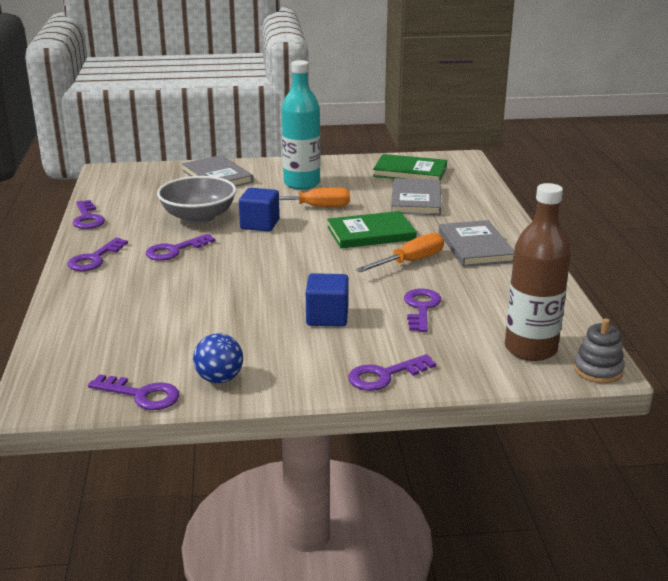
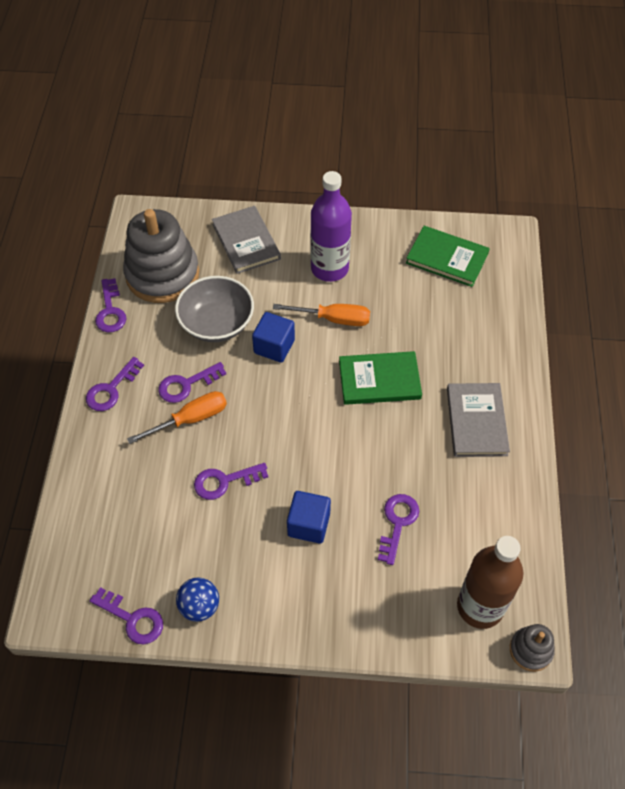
camera: 10 degrees right, 30 degrees up
turquoise bottle [282,60,321,190] -> purple bottle [310,171,352,282]
purple key [348,354,436,391] -> purple key moved to [194,463,268,500]
orange screwdriver [356,233,444,272] -> orange screwdriver moved to [127,391,227,444]
grey book [391,178,442,215] -> none
none -> grey stacking toy [123,209,199,303]

